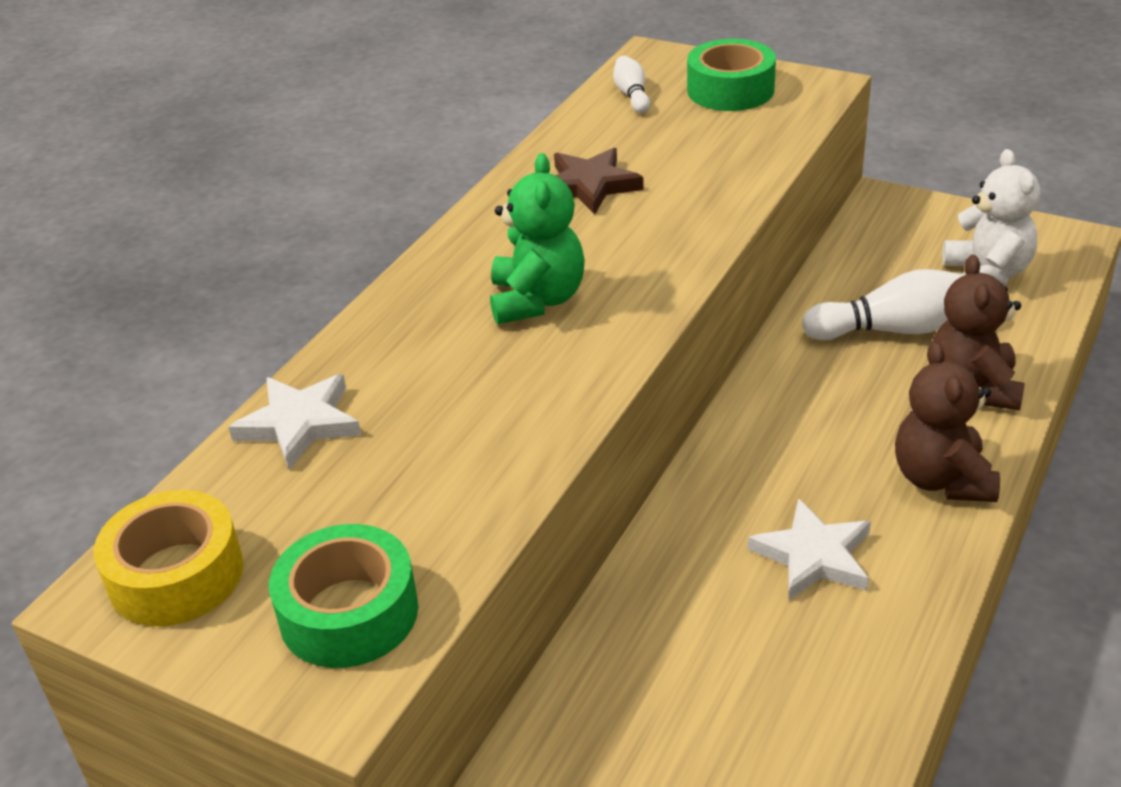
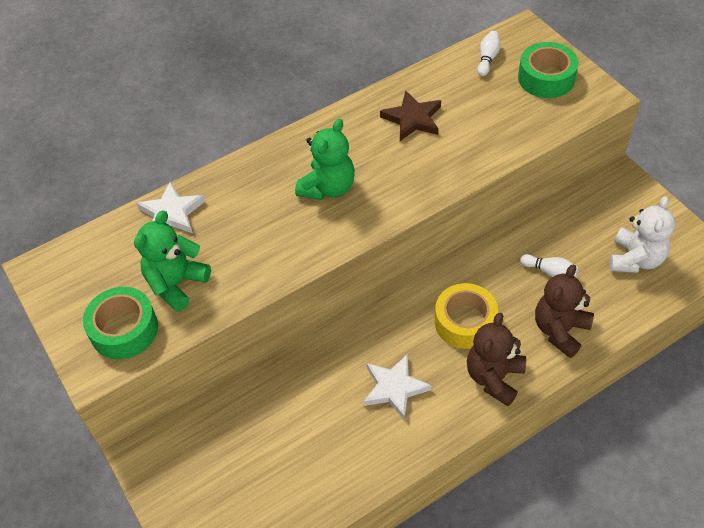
camera: 30 degrees right, 15 degrees up
yellow tape [94,490,244,627] -> yellow tape moved to [435,283,498,349]
white bowling pin [802,269,966,340] -> white bowling pin [520,254,579,277], size x0.55
none -> green teddy bear [134,210,211,312]

